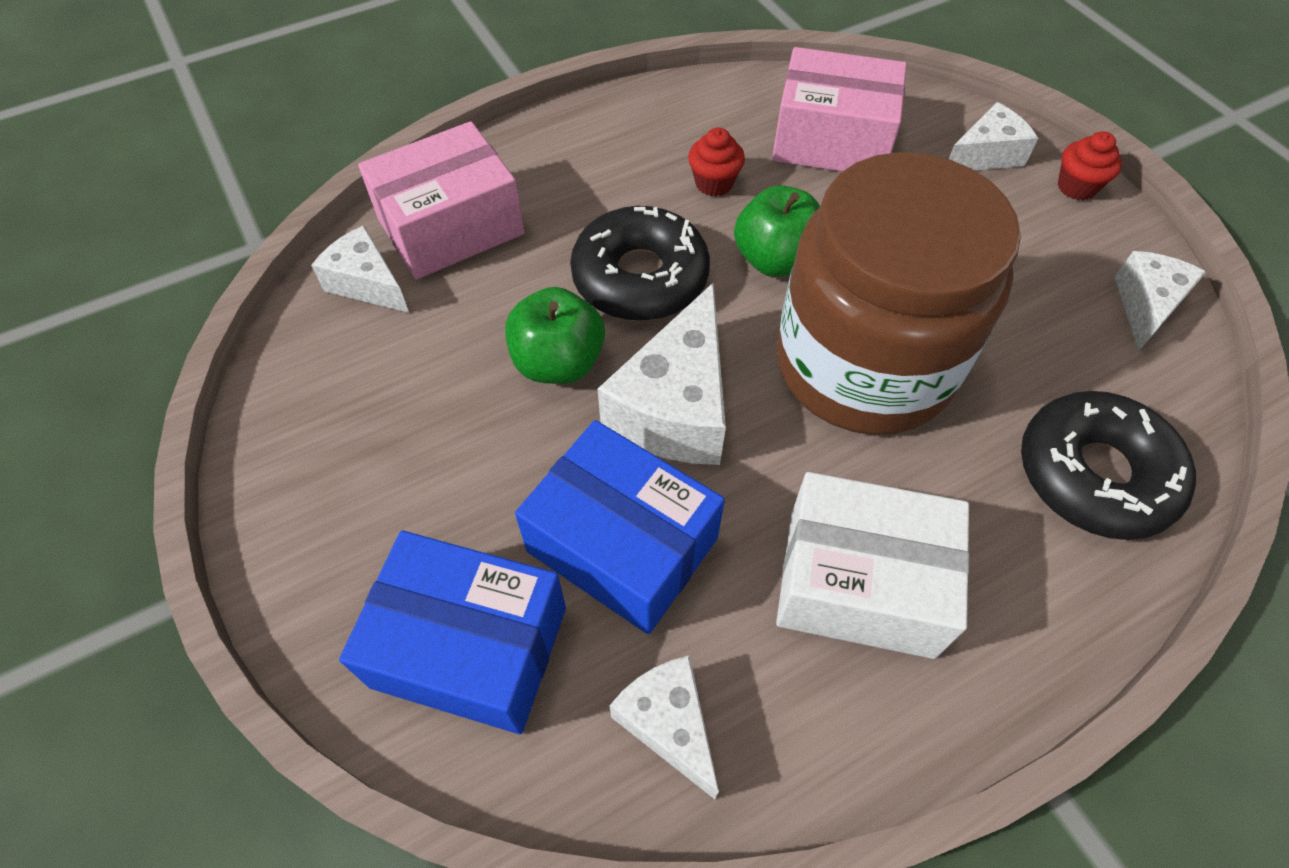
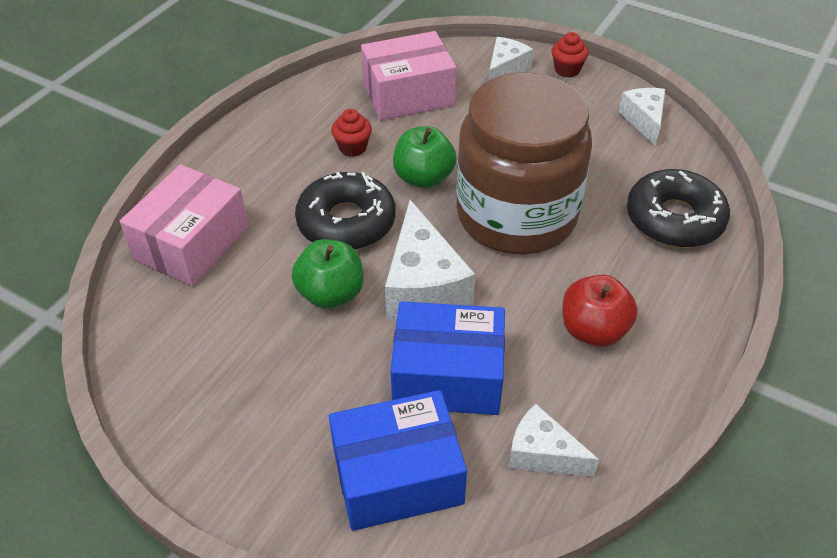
camera: 30 degrees left, 10 degrees down
white cheese [311,226,409,313] -> none
white box [776,472,970,659] -> red apple [562,275,638,347]

